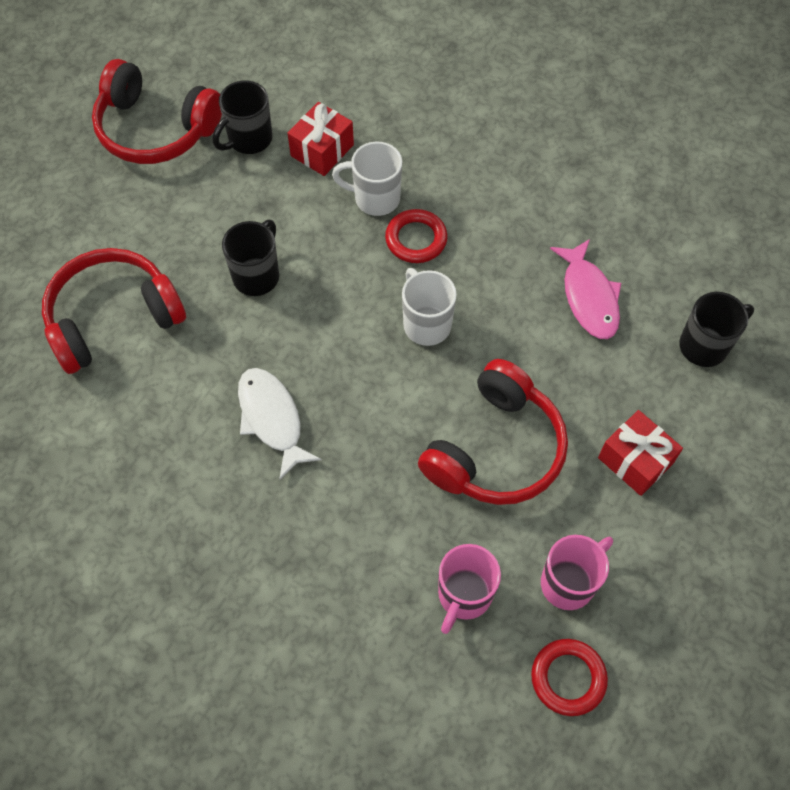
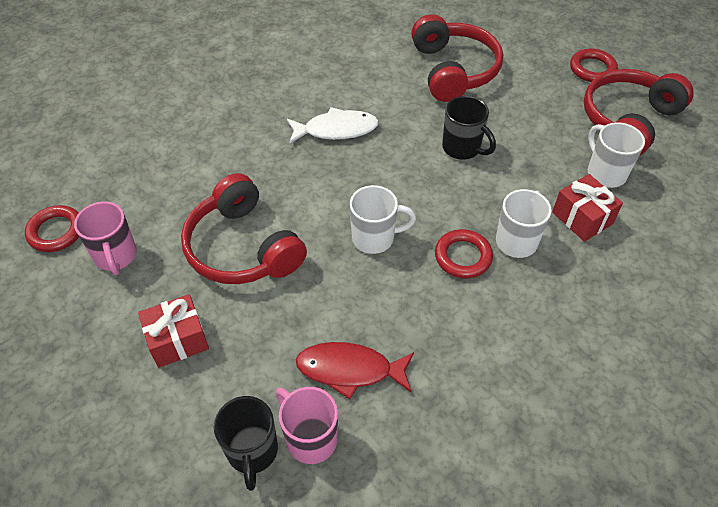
camera: 110 degrees right, 10 degrees down
black mug [212,80,272,154] -> white mug [588,122,645,188]
pink mug [438,544,501,634] -> pink mug moved to [276,387,338,464]
pink fish [550,239,622,339] -> red fish [296,342,414,399]
none -> red ring [570,49,618,82]

